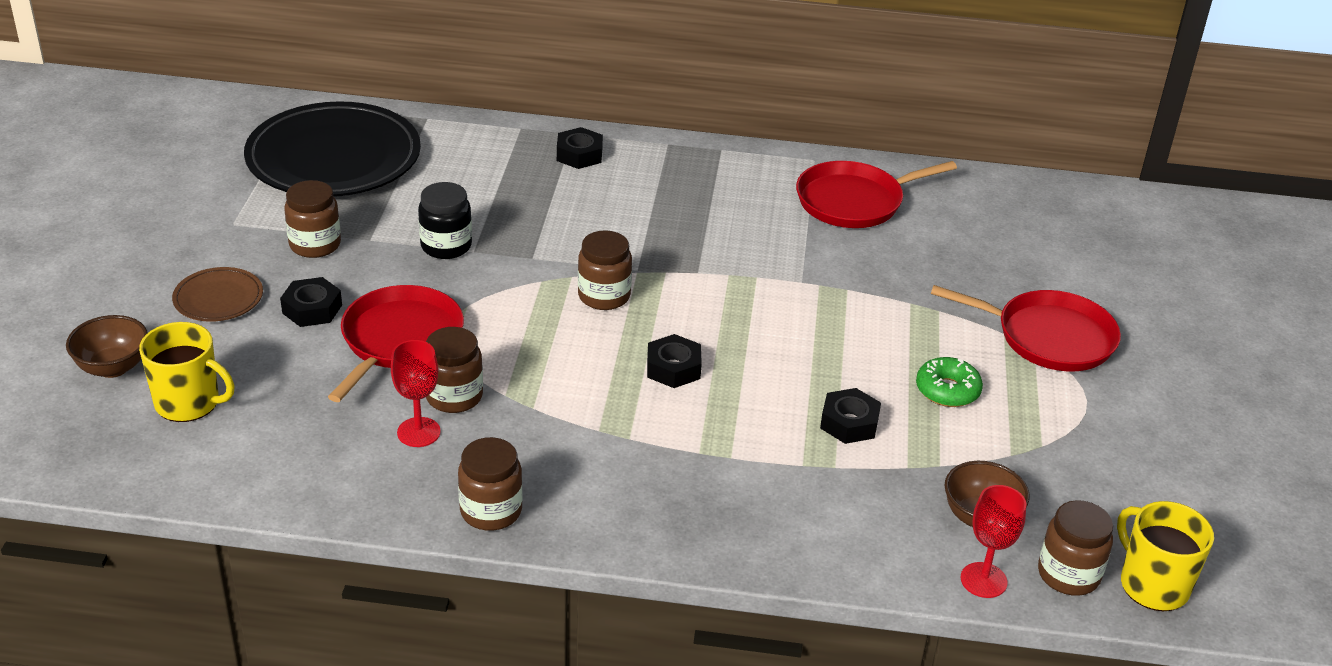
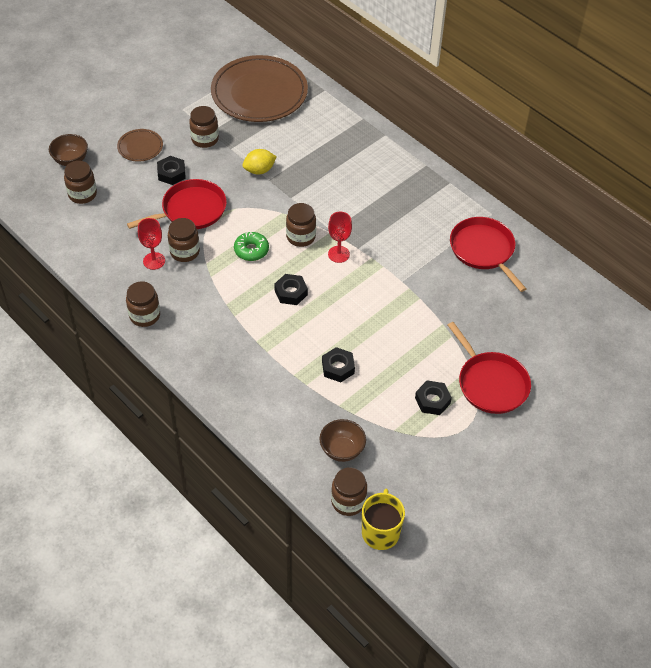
camera: 40 degrees right, 15 degrees up
yellow mug [139,322,235,422] -> brown jar [64,161,97,204]
black plate [244,101,421,197] -> brown plate [211,55,308,122]
black jar [418,182,472,259] -> yellow lemon [242,149,277,174]
black nut [557,127,603,169] -> black nut moved to [415,381,452,415]
red pan [796,161,957,228] -> red pan turned 45 degrees clockwise [450,217,527,292]
green donut [916,357,983,407] -> green donut moved to [234,232,269,261]
red goblet [961,485,1026,598] -> red goblet moved to [328,212,352,263]

